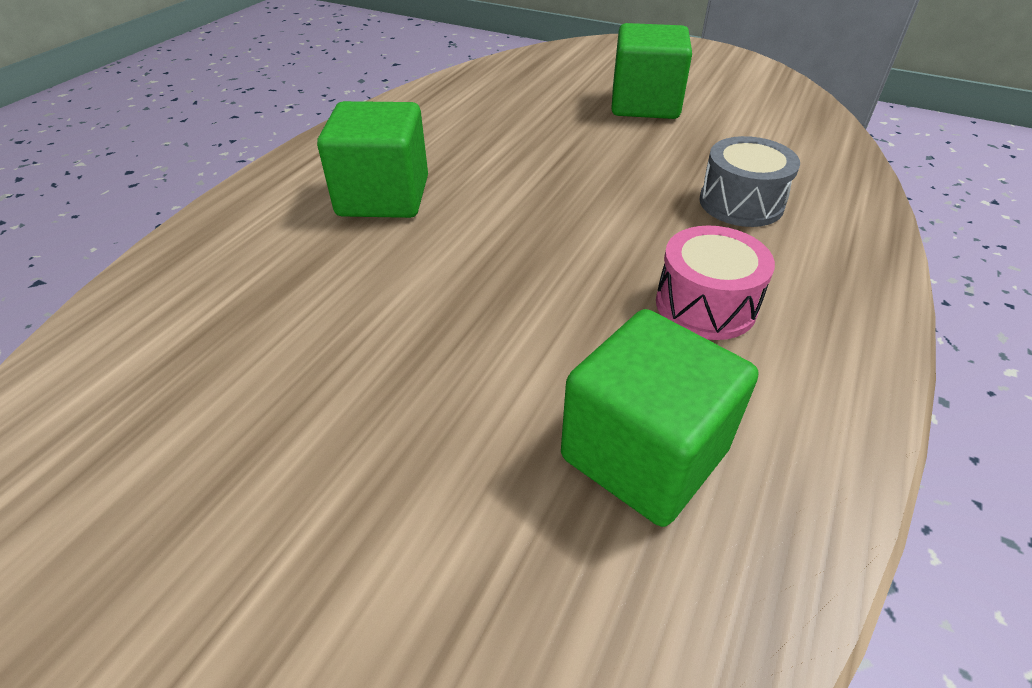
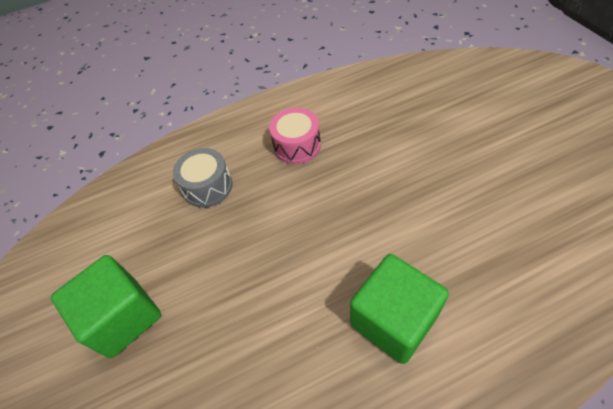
camera: 135 degrees left, 10 degrees up
green cube [561,309,758,527] -> none

